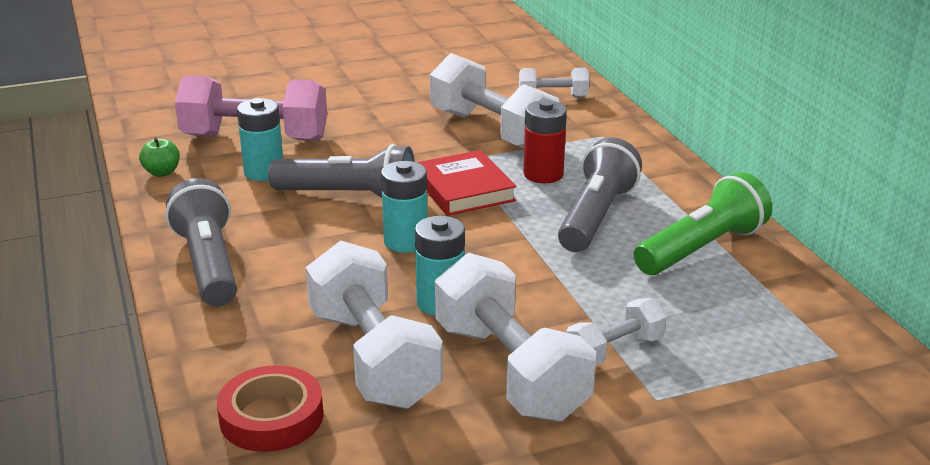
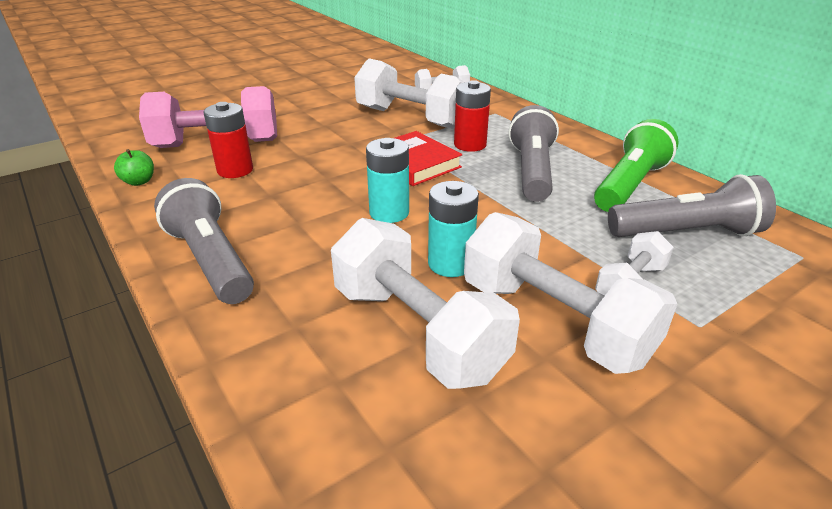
camera: 15 degrees left, 5 degrees up
red tape [217,365,323,452] -> none
turquoise battery [237,98,283,181] -> red battery [204,102,253,178]
grey flashlight [268,144,415,198] -> grey flashlight moved to [608,174,776,237]

